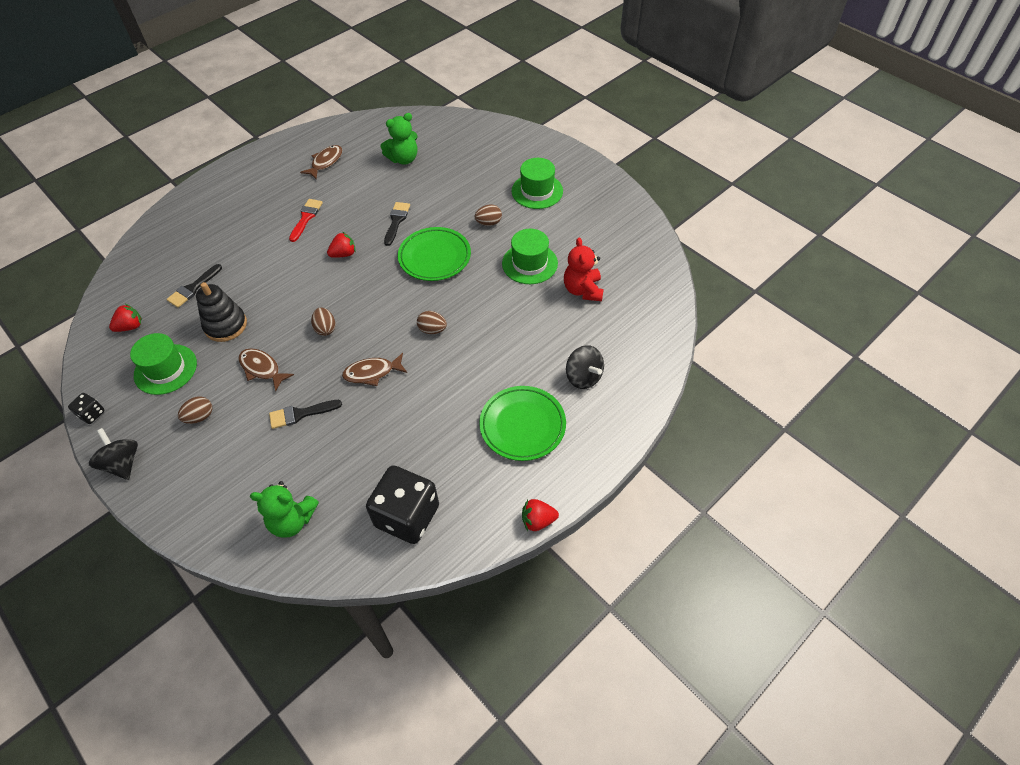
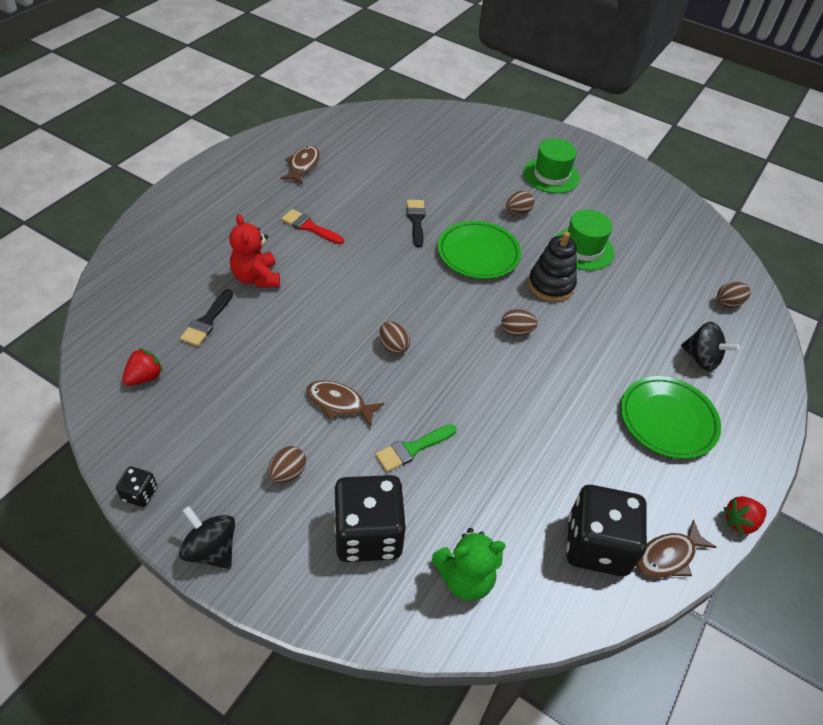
camera: 20 degrees left, 5 degrees down
green hat [130,333,197,395] -> none
black stacking toy [196,282,247,342] -> black stacking toy moved to [528,231,577,302]
black brush [269,400,342,429] -> green brush [376,424,457,472]
red brush [289,199,323,242] -> red brush turned 60 degrees counterclockwise [281,209,344,244]
red strawberry [327,232,356,258] -> none
brown fish [342,353,407,386] -> brown fish moved to [637,519,717,578]
green teddy bear [380,113,418,165] -> none
red teddy bear [564,237,604,301] -> red teddy bear moved to [229,214,280,288]
none -> black dice [334,475,406,562]
none -> brown egg [717,282,751,308]

